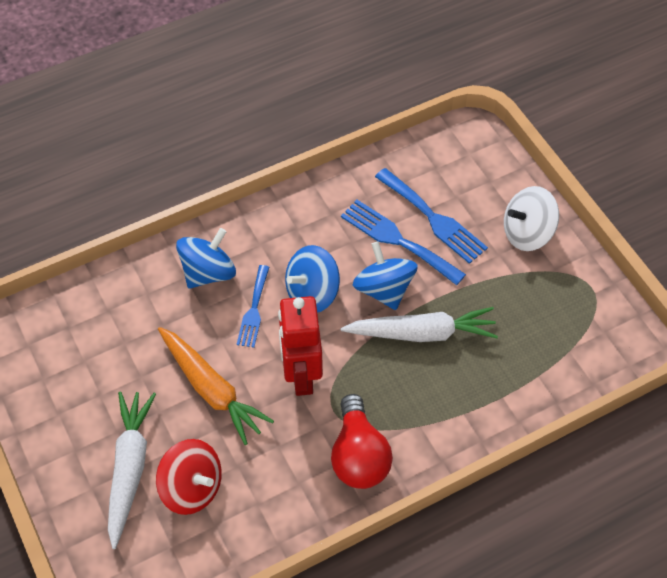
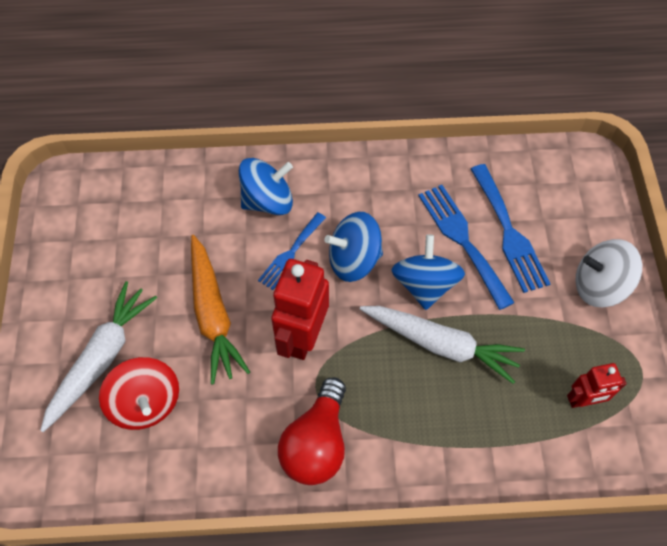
camera: 25 degrees right, 5 degrees up
none -> red robot [567,363,627,408]

